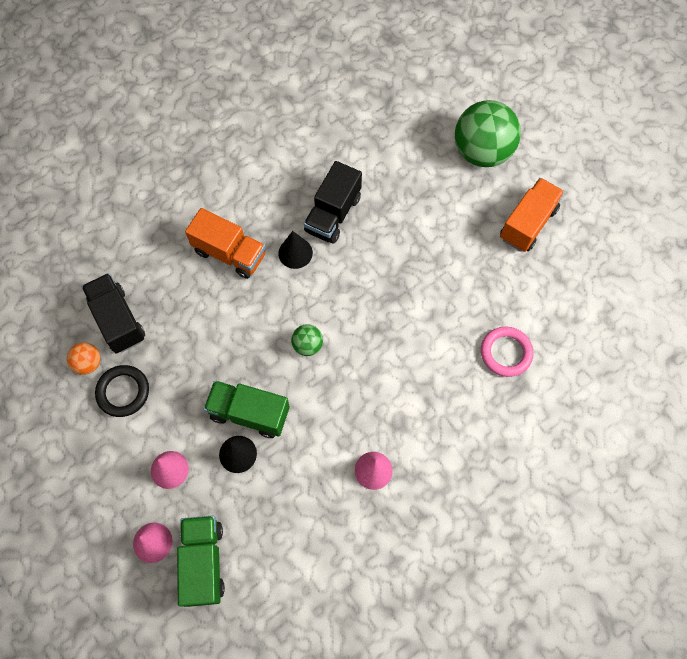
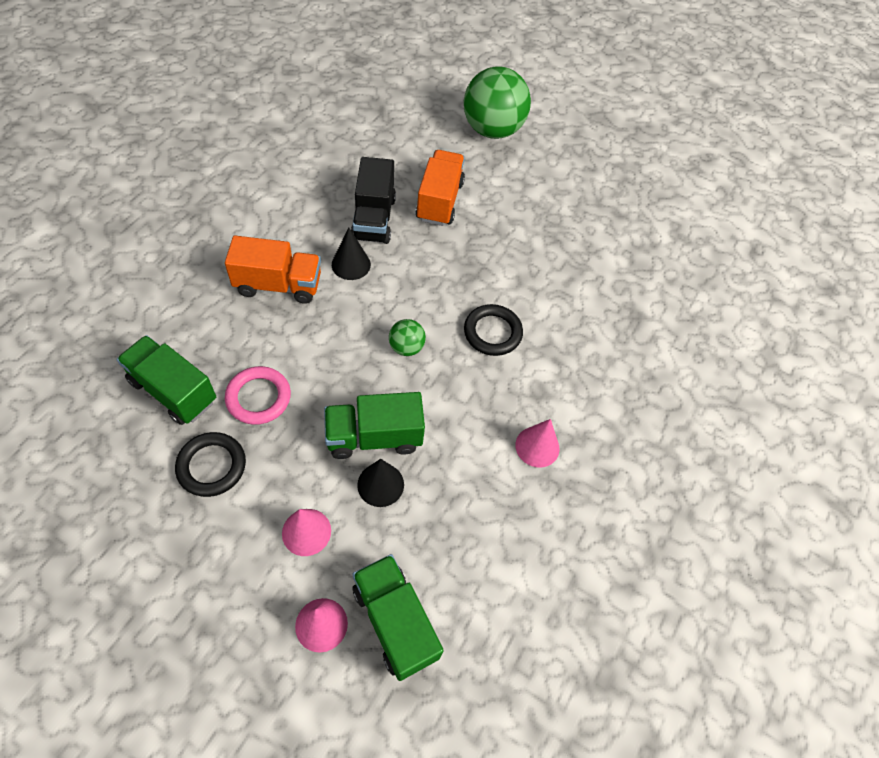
camera: 30 degrees left, 10 degrees down
orange ball [67,343,101,375] -> none
black truck [82,273,145,354] -> green truck [117,335,216,425]
pink ring [481,327,533,377] -> pink ring moved to [225,366,291,425]
orange truck [500,178,565,252] -> orange truck moved to [416,150,465,226]
none -> black ring [464,304,523,356]

